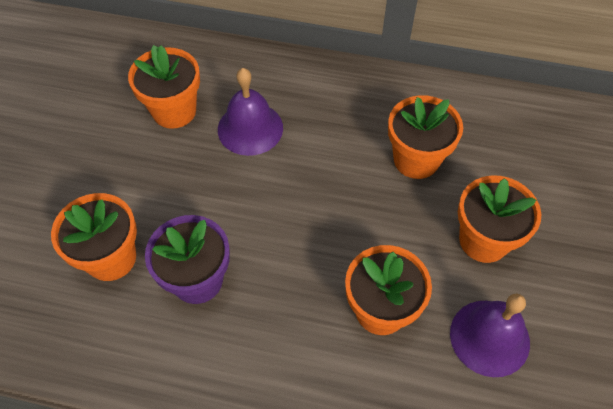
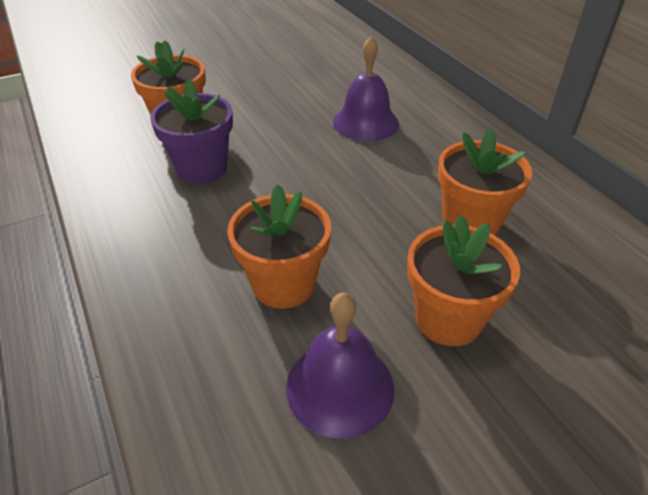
camera: 50 degrees right, 15 degrees down
orange flower pot [128,45,200,129] -> none

